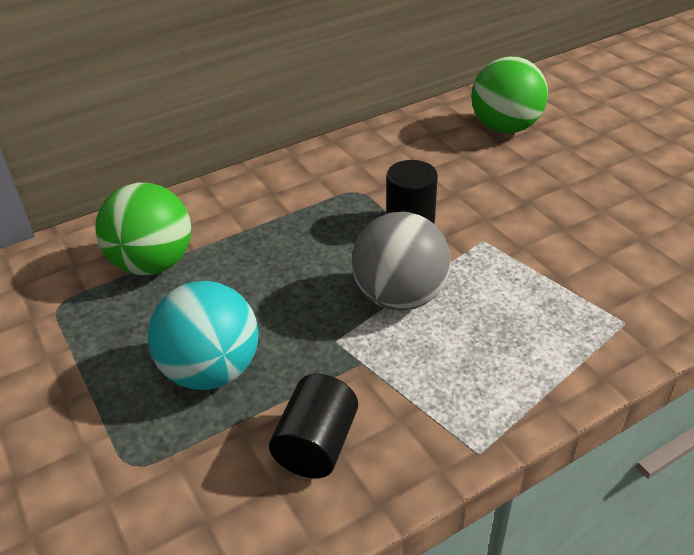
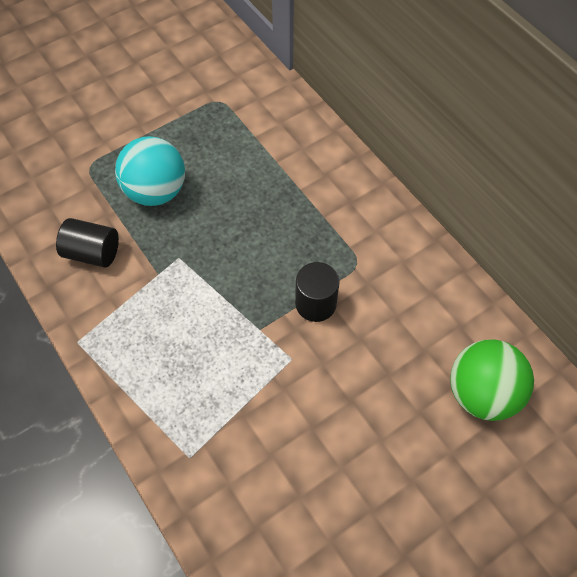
camera: 85 degrees right, 20 degrees up
green ball [96,183,191,275] -> none
grey ball [351,212,451,311] -> none

